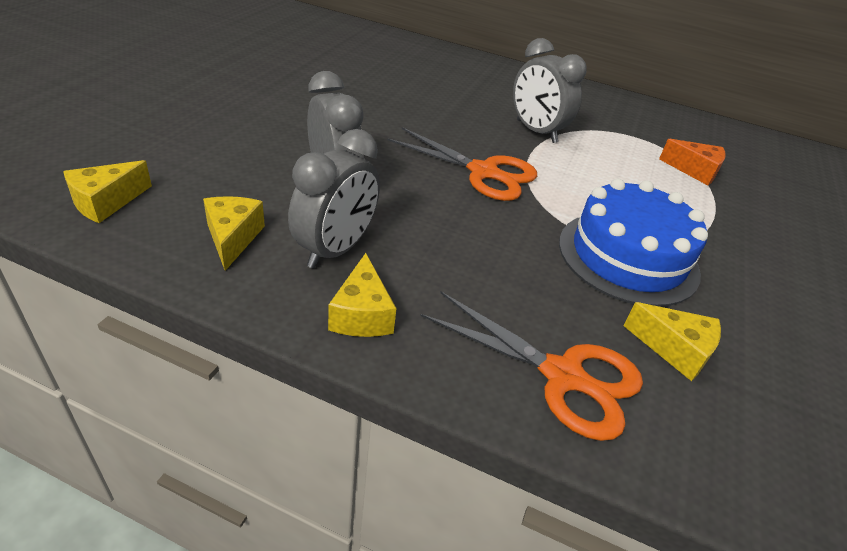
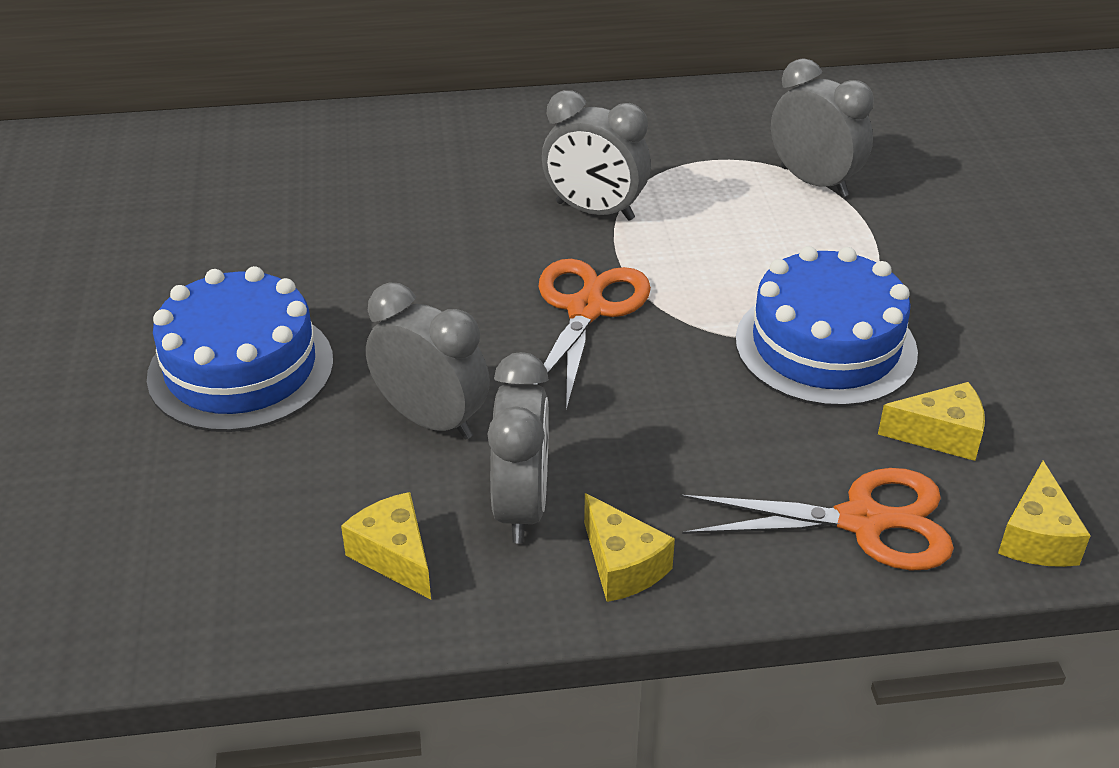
camera: 25 degrees left, 0 degrees up
yellow cheese [63,160,152,223] -> yellow cheese moved to [998,461,1091,567]
orange scissors [387,127,537,201] -> orange scissors turned 75 degrees counterclockwise [535,259,651,411]
orange cheese [659,139,726,185] -> grey clock [771,58,874,197]
none -> blue cake [147,266,334,432]

